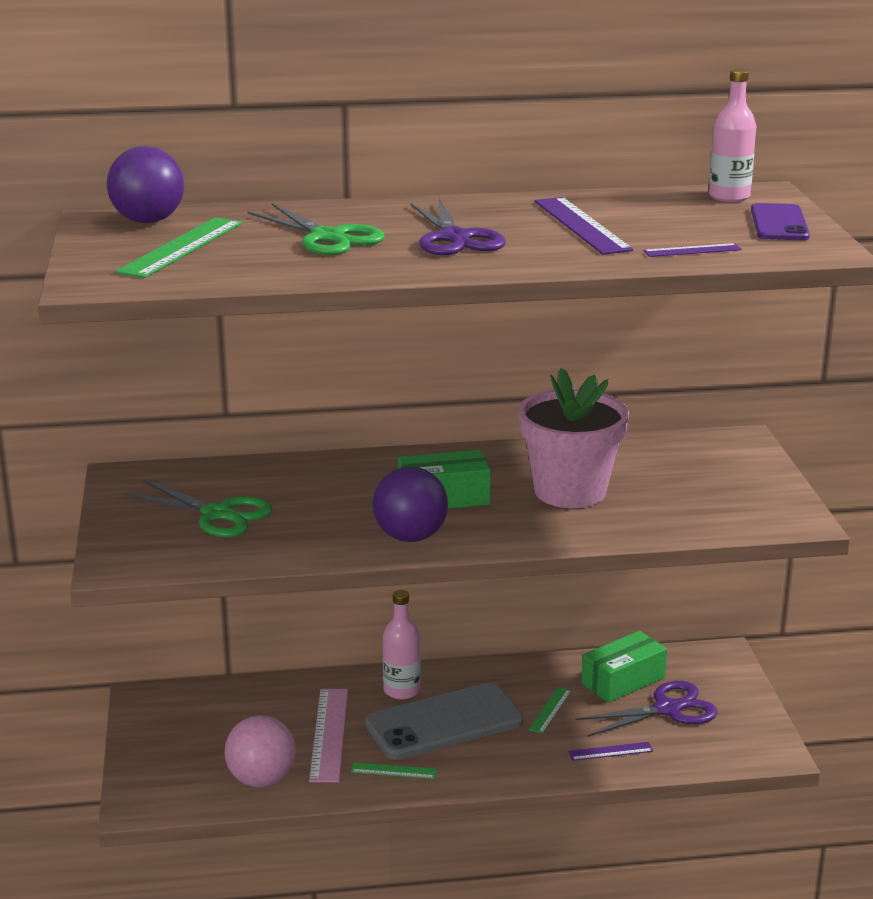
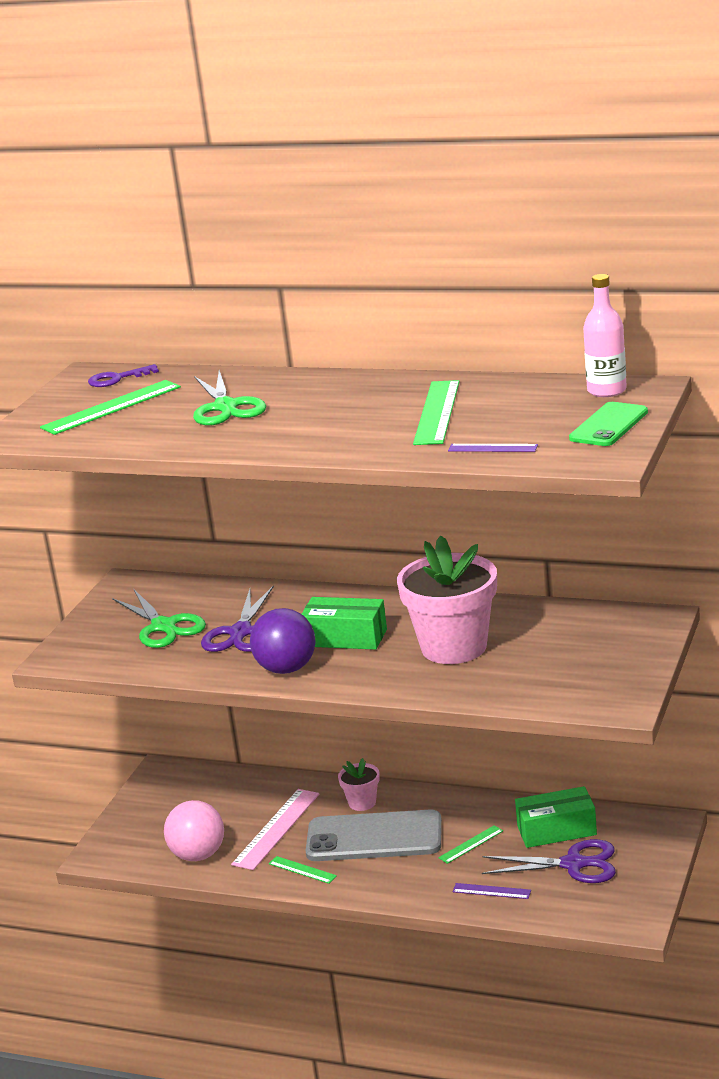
camera: 30 degrees right, 0 degrees up
purple ball [107,146,184,223] -> purple key [88,364,159,387]
pink bottle [383,590,421,700] -> pink flower pot [338,758,380,811]
purple scissors [410,199,506,255] -> purple scissors moved to [201,585,274,652]
purple ruler [535,197,633,255] -> green ruler [413,380,460,445]
purple phone [751,203,810,240] -> green phone [569,402,648,446]

